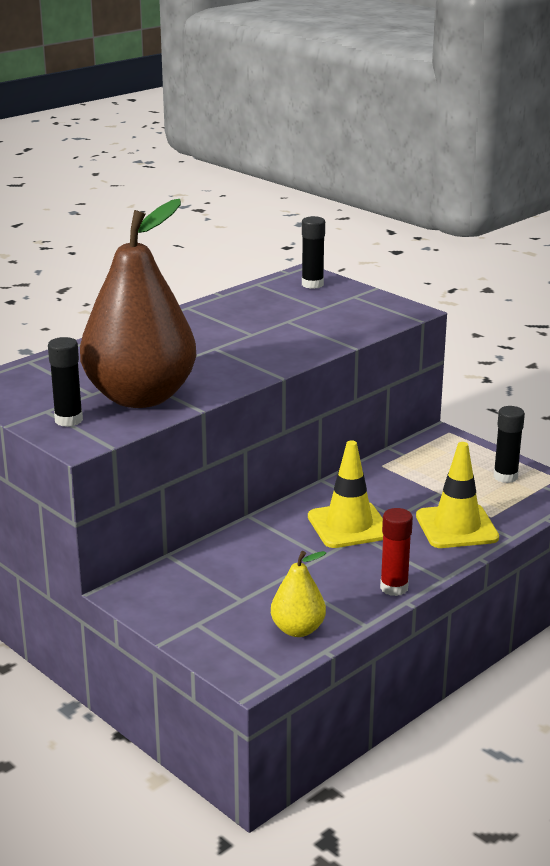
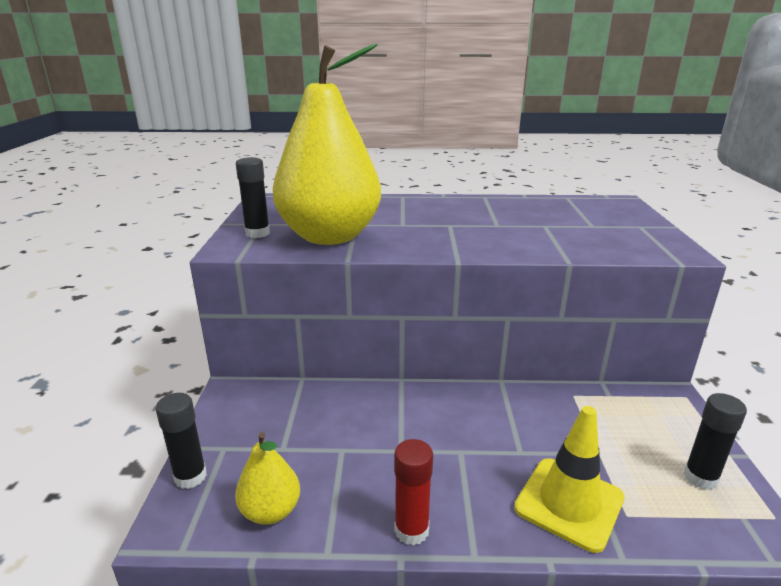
camera: 45 degrees right, 0 degrees up
brown pear [80,199,197,408] -> yellow pear [273,44,381,245]
black glue stick [302,216,325,289] -> black glue stick moved to [156,393,207,489]
yellow traffic cone [308,440,383,548] -> none

